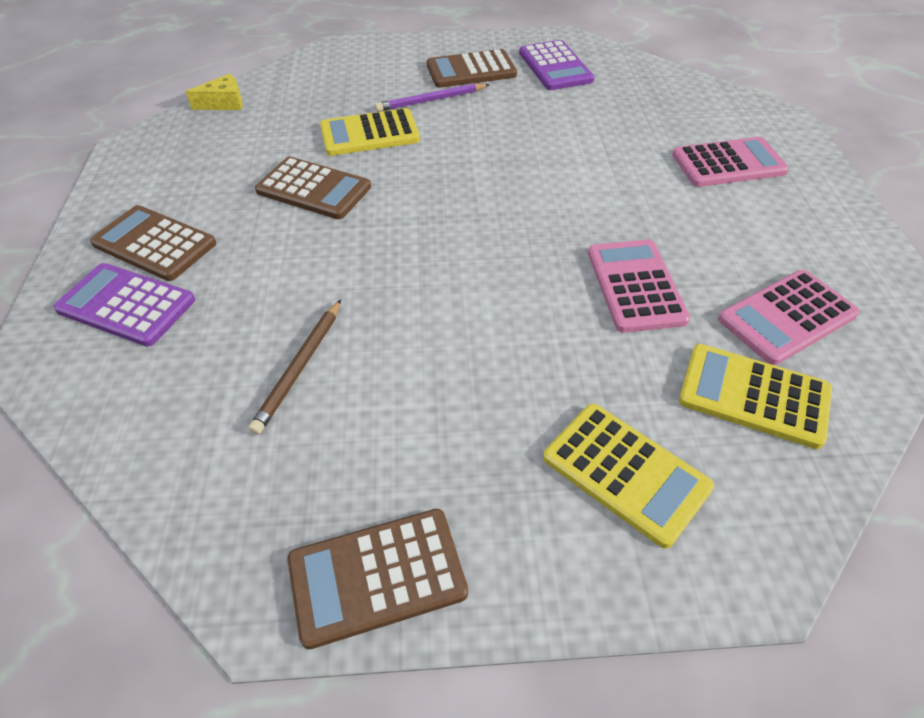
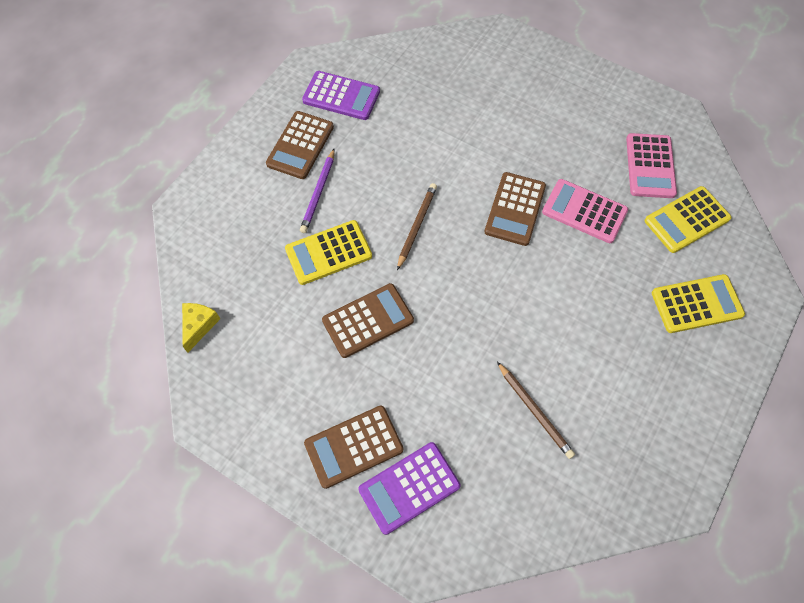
camera: 55 degrees left, 15 degrees up
brown calculator [287,509,468,649] -> brown calculator moved to [484,172,546,246]
yellow calculator [320,108,420,156] -> yellow calculator turned 45 degrees clockwise [285,220,372,285]
pink calculator [672,137,789,187] -> none
none -> brown pencil [397,183,437,270]

